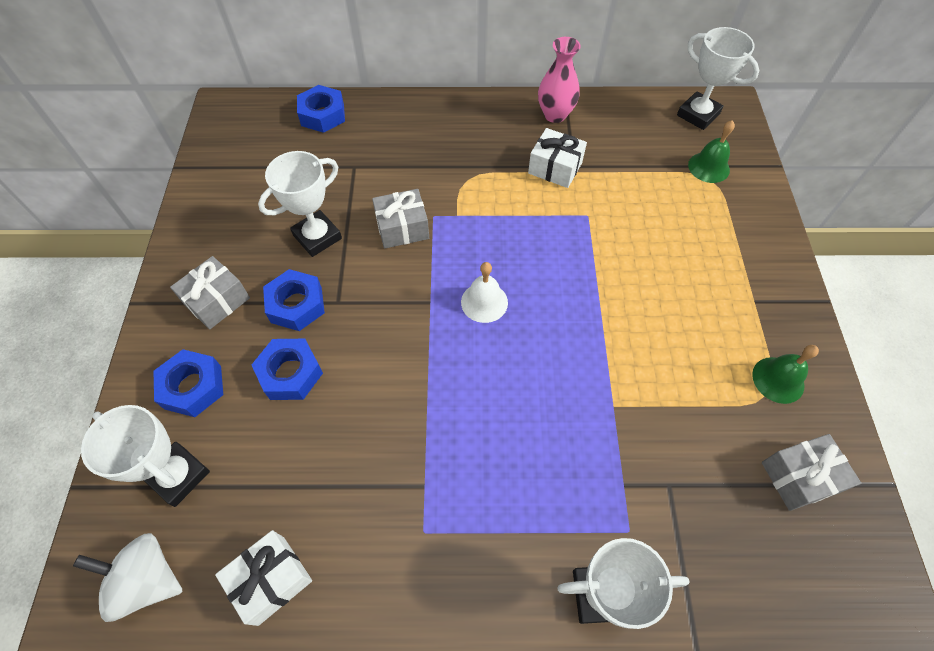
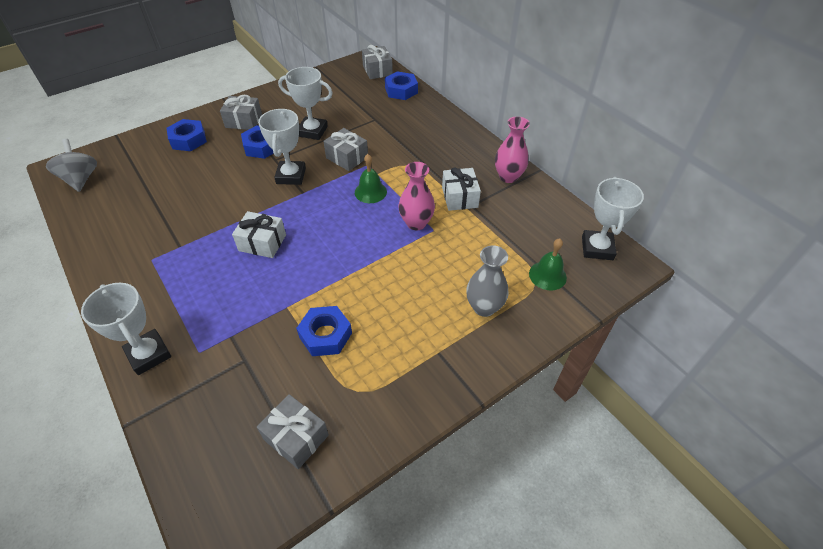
camera: 55 degrees right, 10 degrees down
white spinning top [73,533,183,622] -> grey spinning top [46,139,97,192]
white trophy [81,405,210,507] -> white trophy moved to [258,109,306,185]
white gift [215,530,312,626] -> white gift moved to [232,211,286,258]
blue nut [252,339,323,400] -> blue nut moved to [296,306,352,356]
white bell [461,262,508,323] -> none
green bell [752,345,819,404] -> green bell moved to [355,154,387,203]
none -> grey gift [362,45,393,79]
none -> pink vase [398,162,435,230]
none -> grey vase [466,245,509,317]

